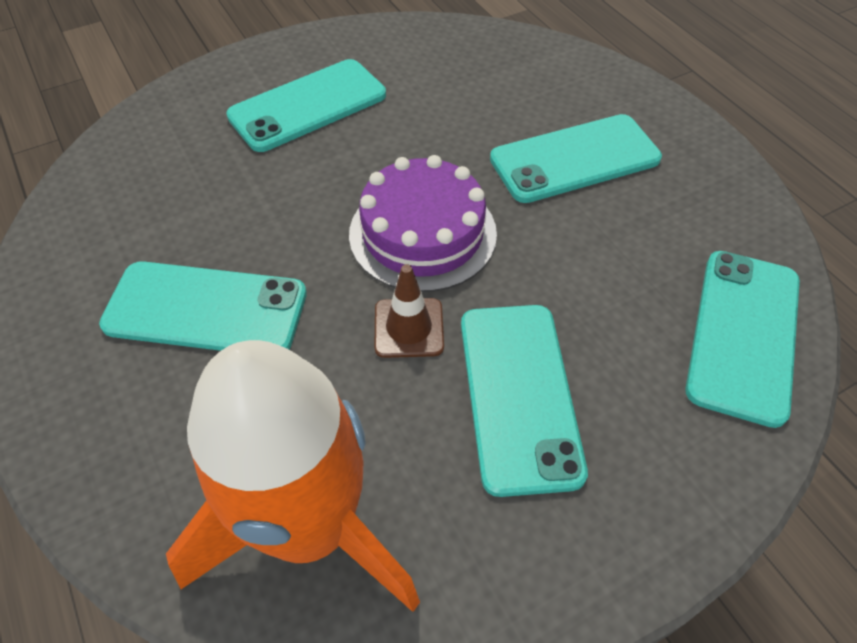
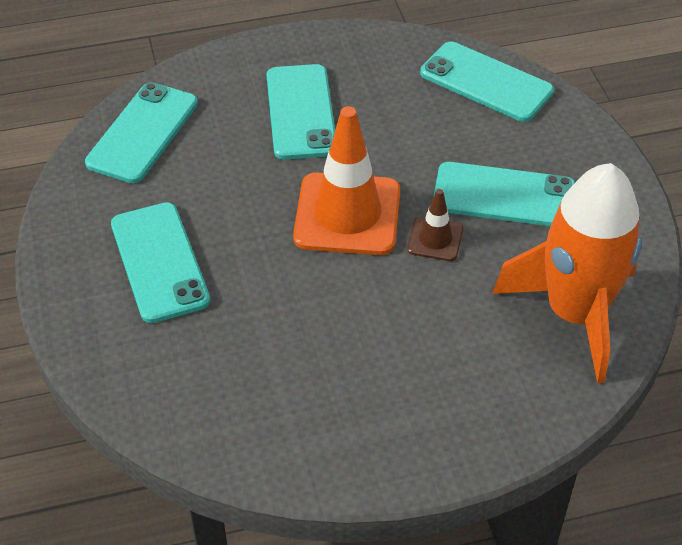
camera: 75 degrees left, 5 degrees down
turquoise phone [99,261,307,351] -> turquoise phone moved to [85,82,198,183]
purple cake [349,155,497,292] -> orange traffic cone [293,106,400,255]

